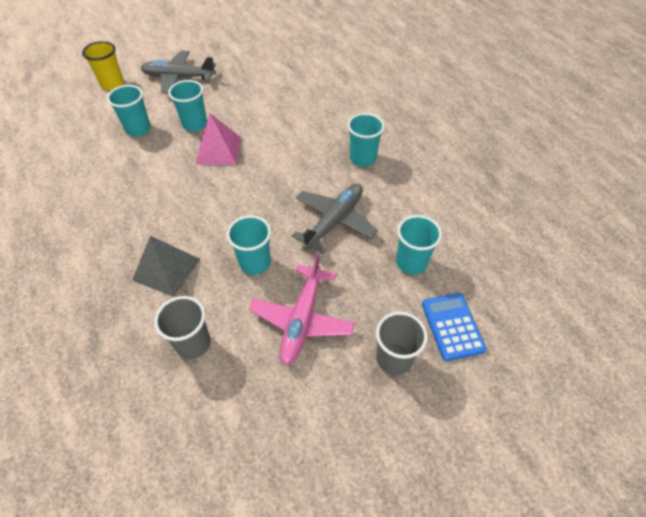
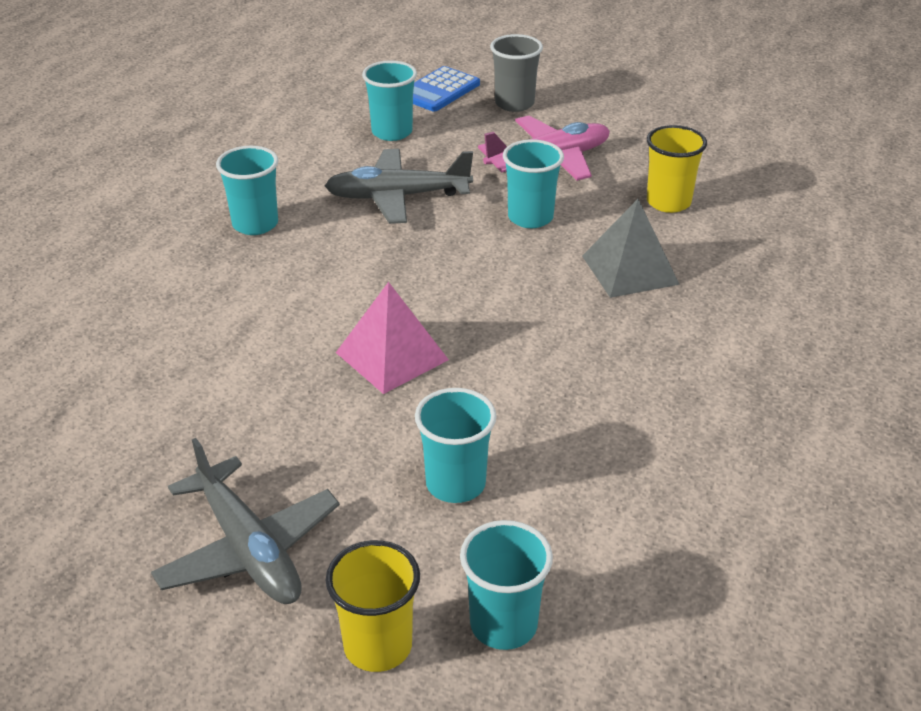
camera: 130 degrees left, 15 degrees down
grey cup [154,296,211,359] -> yellow cup [647,125,707,213]
turquoise cup [168,80,207,131] -> turquoise cup moved to [460,520,553,650]

